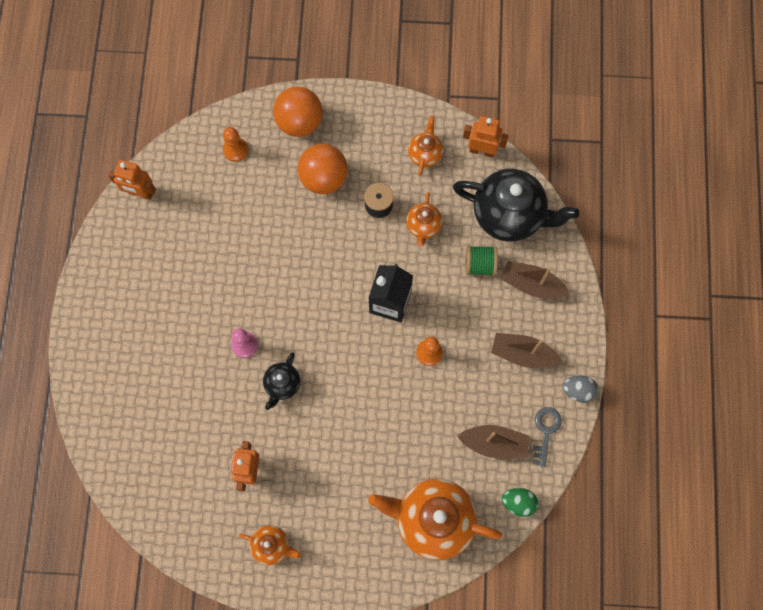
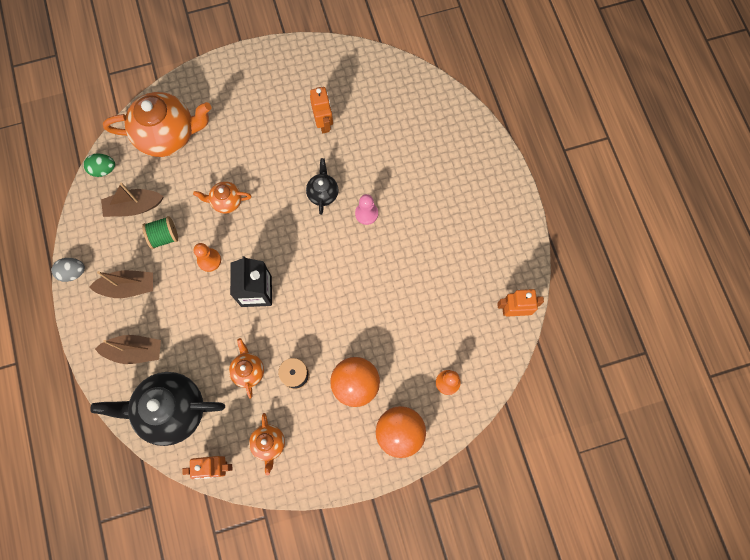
camera: 160 degrees right, 0 degrees up
orange teapot [239,525,301,565] -> orange teapot moved to [193,181,251,214]
green spool [465,246,498,276] -> green spool moved to [142,216,178,249]
grey key [533,407,562,468] -> none

